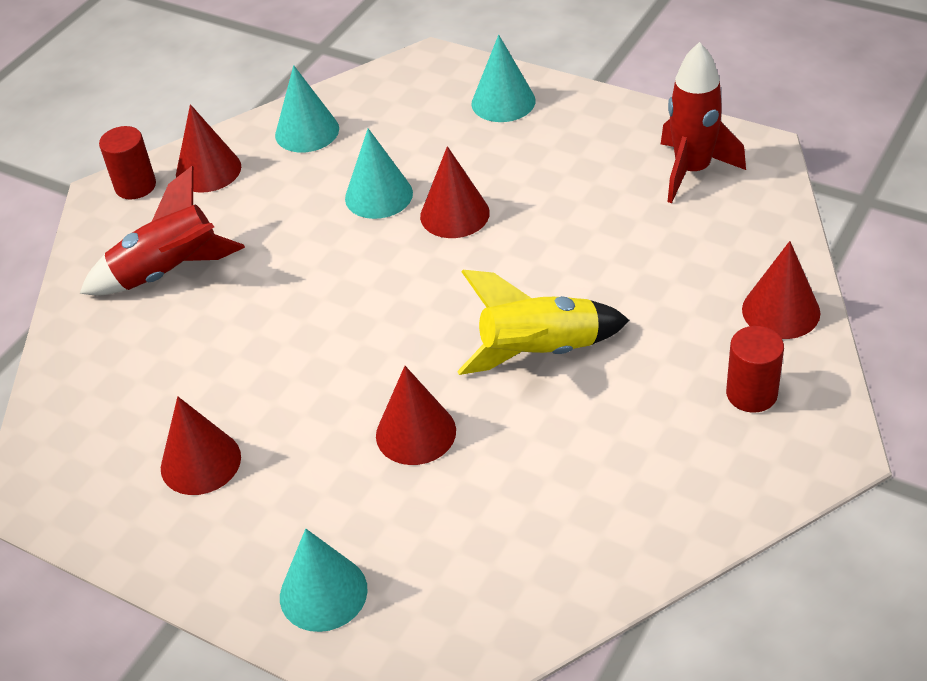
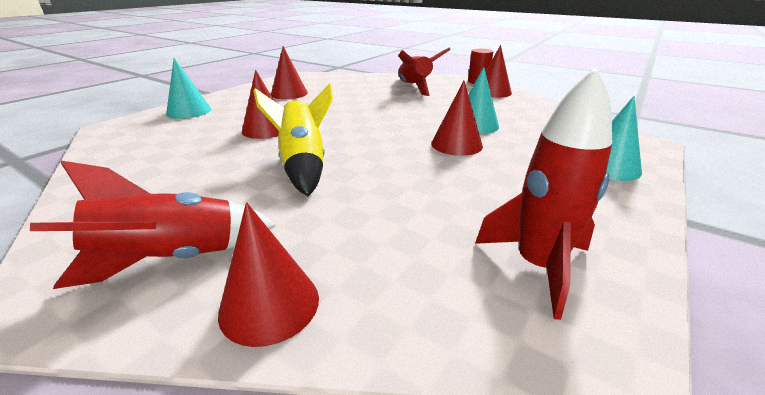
camera: 90 degrees right, 15 degrees down
turquoise cone [275,65,339,153] -> none
red cylinder [726,326,784,413] -> red rocket [30,161,276,289]

